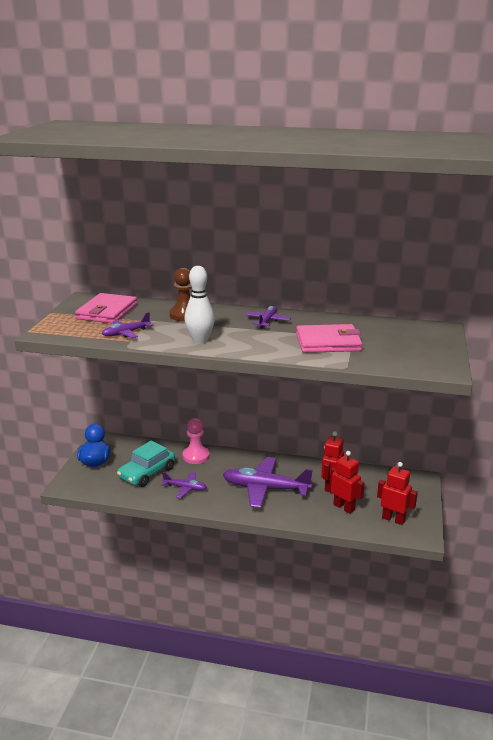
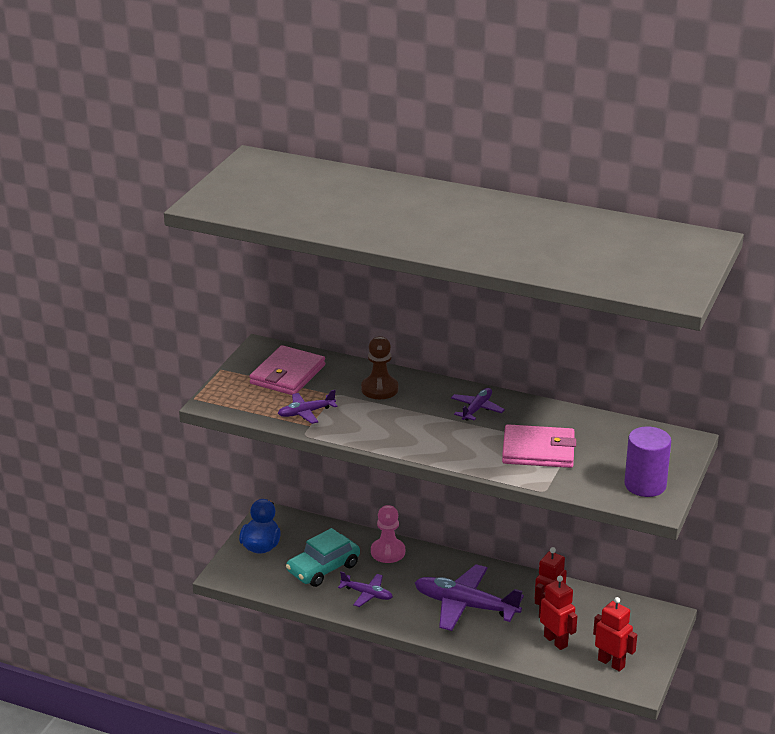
camera: 10 degrees right, 5 degrees up
white bowling pin [184,266,215,344] -> none
none -> purple cylinder [624,426,671,497]

